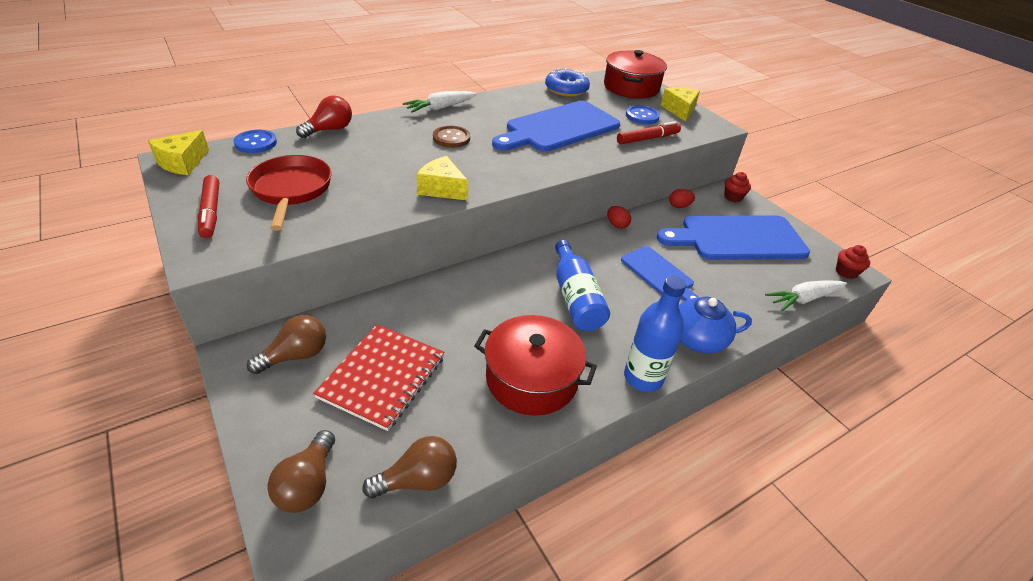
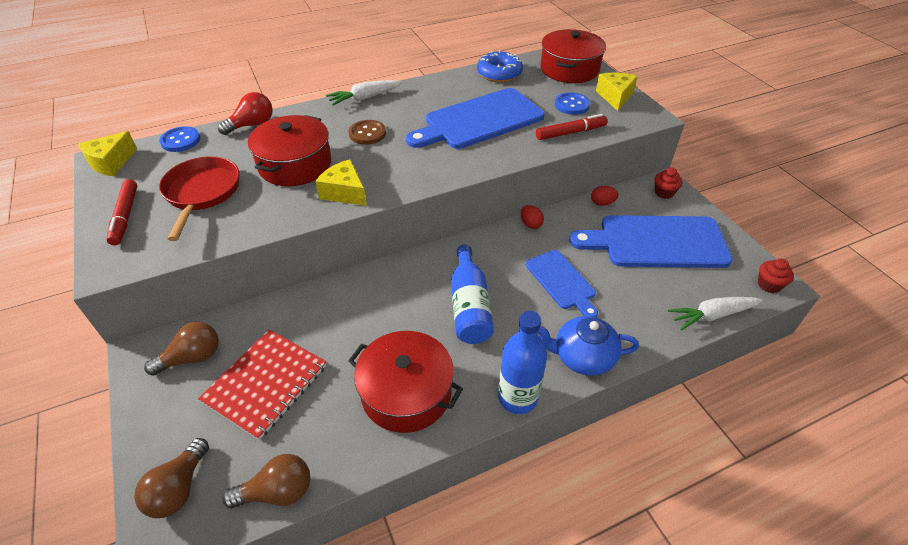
camera: 10 degrees right, 5 degrees up
none -> red pot [248,115,331,186]

